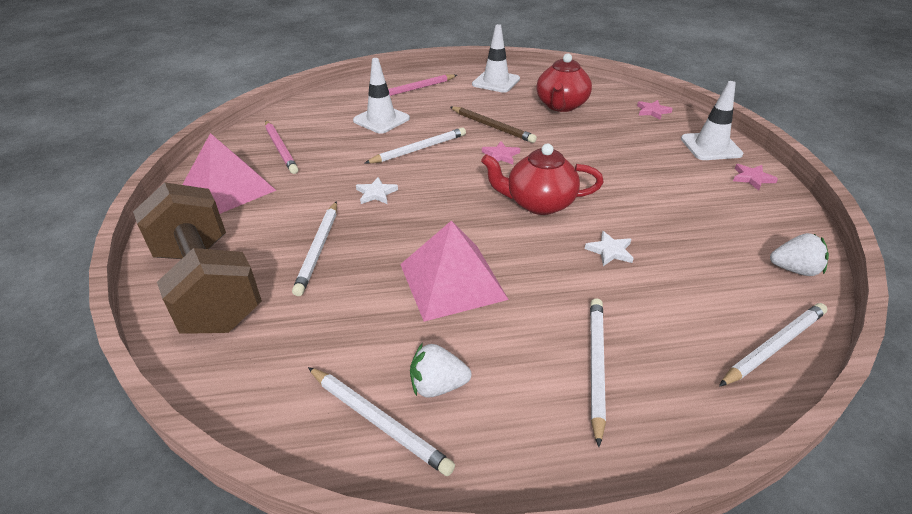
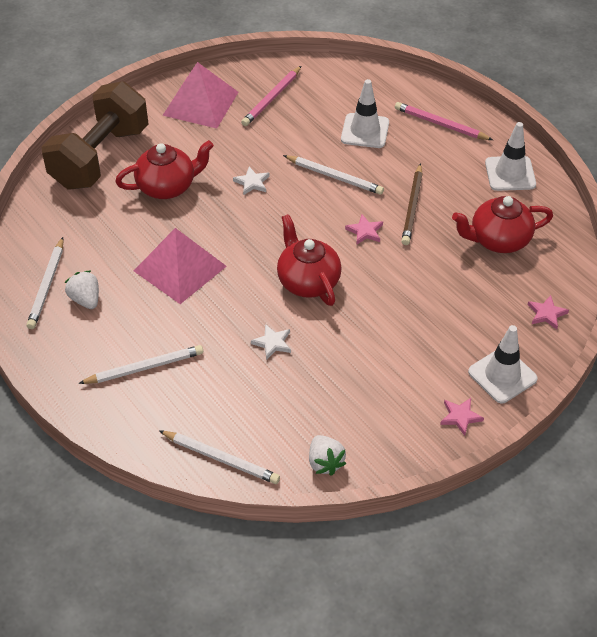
camera: 60 degrees right, 10 degrees up
white pencil [292,201,337,296] -> red teapot [115,140,214,199]

